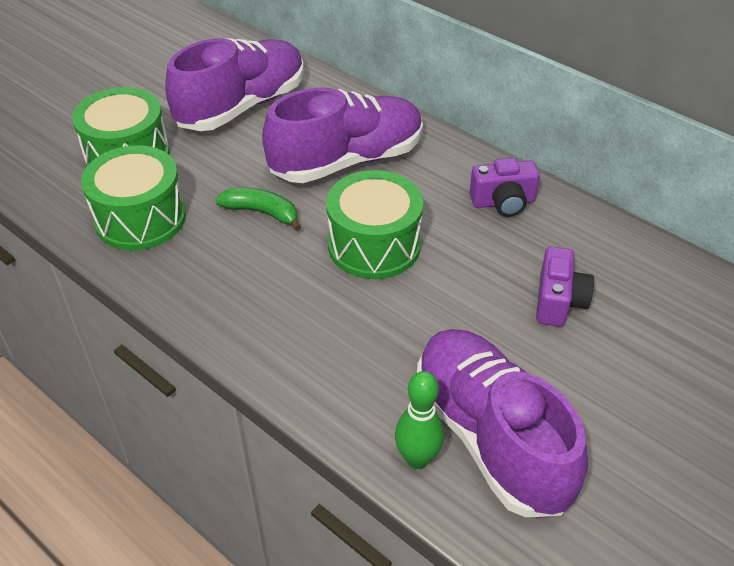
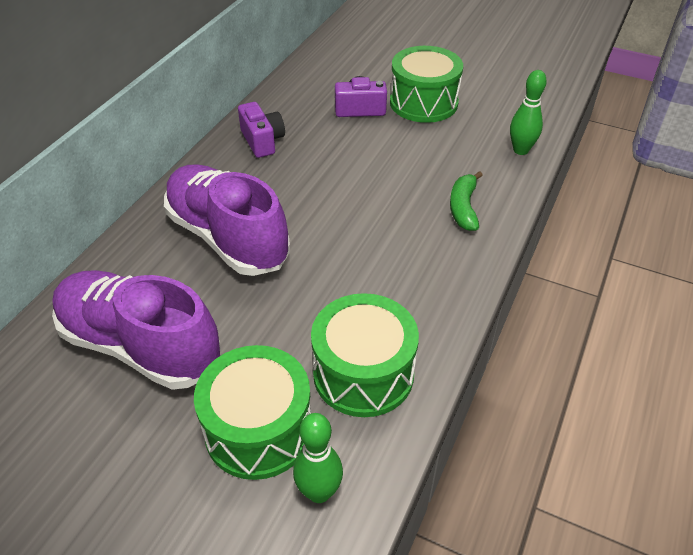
camera: 105 degrees left, 0 degrees up
green banana [215,188,301,231] -> green banana moved to [450,171,483,231]
green drum [326,170,423,279] -> green drum moved to [390,46,463,123]
purple shoe [417,329,588,517] -> none
none -> green bowling pin [293,413,343,503]

